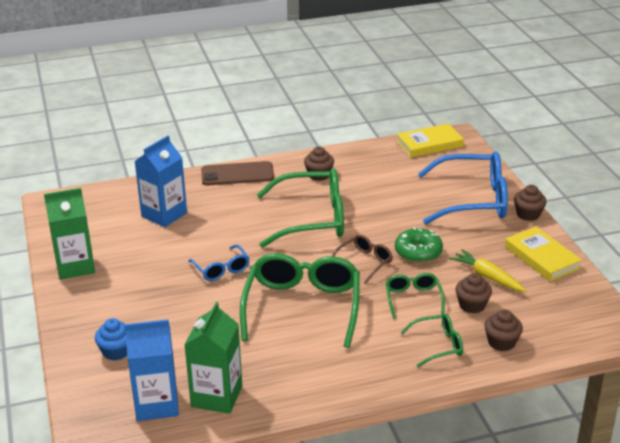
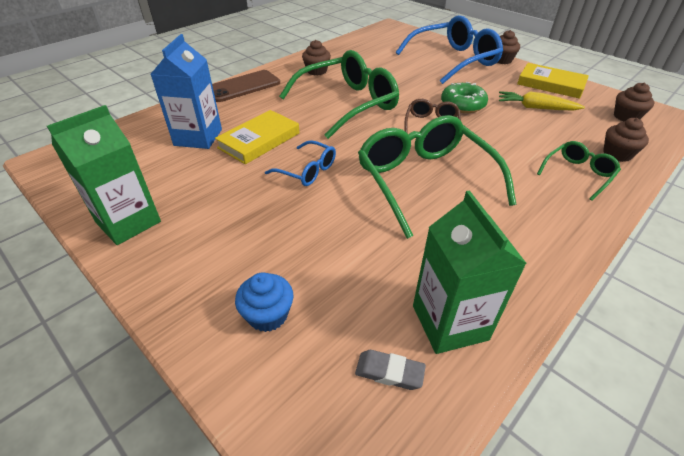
camera: 30 degrees left, 10 degrees up
blue carton [124,319,179,421] -> grey eraser [355,350,426,390]
green glasses [386,273,445,319] -> none
yellow book [397,123,464,158] -> yellow book moved to [215,110,299,164]
brown cupcake [455,273,492,314] -> brown cupcake moved to [614,83,654,121]

